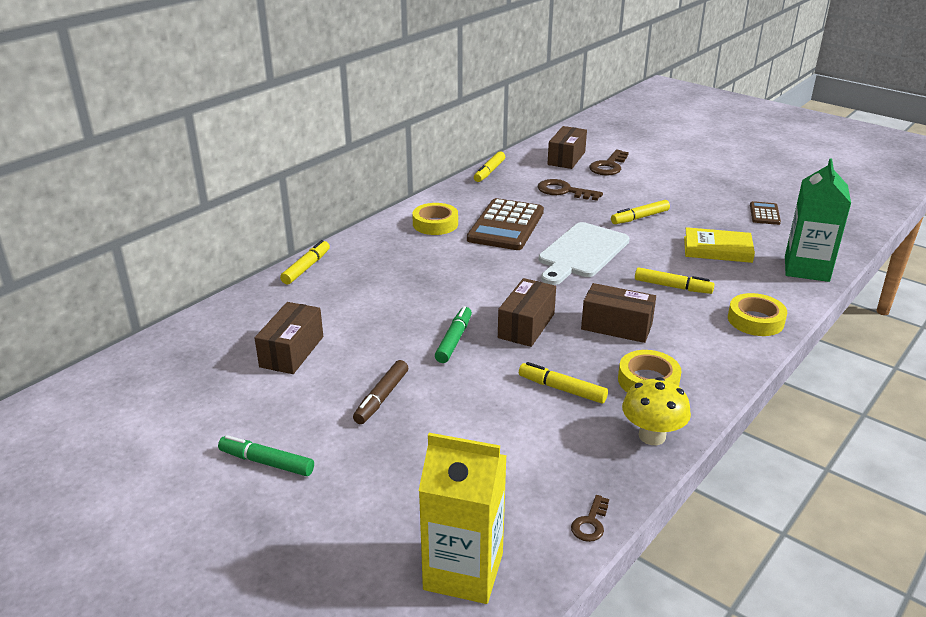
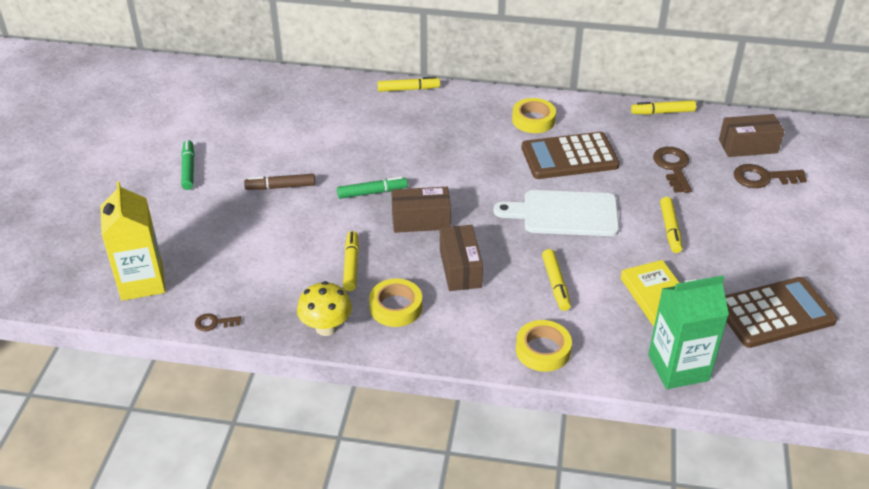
camera: 60 degrees right, 10 degrees up
brown box [255,302,323,374] -> none
yellow marker [611,200,670,224] -> yellow marker turned 120 degrees counterclockwise [660,197,682,253]
brown calculator [750,201,781,225] -> brown calculator [725,277,837,348], size x2.06

